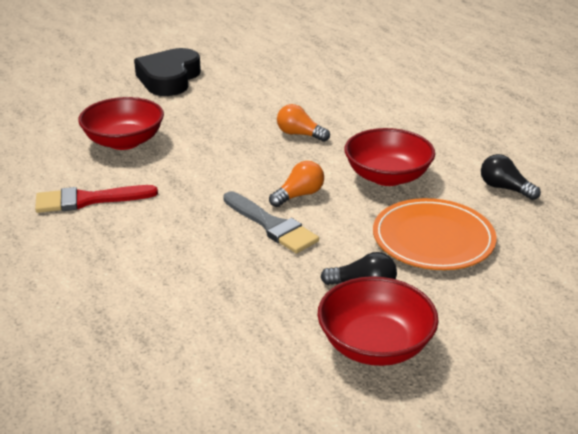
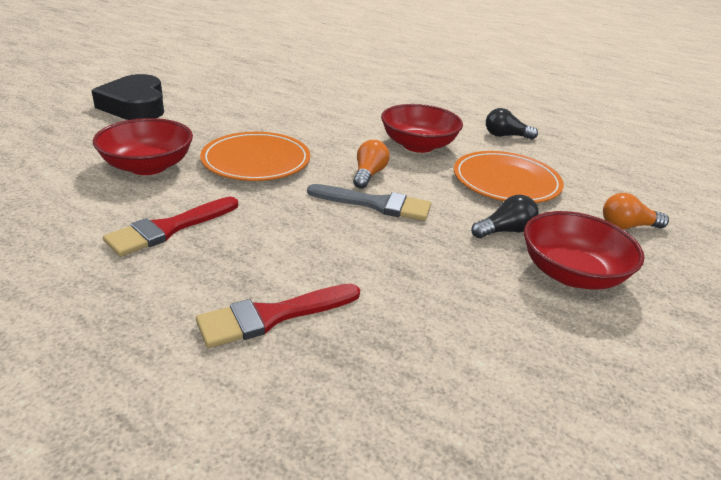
camera: 35 degrees left, 0 degrees up
orange light bulb [277,104,330,142] -> orange light bulb moved to [603,193,669,229]
none -> red brush [196,284,360,348]
none -> orange plate [200,132,310,181]

